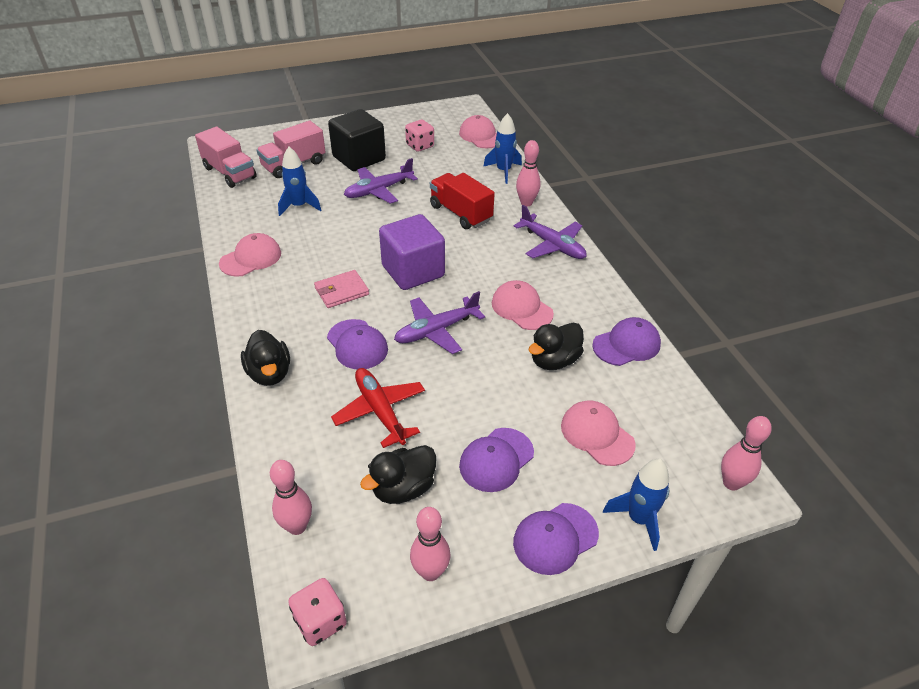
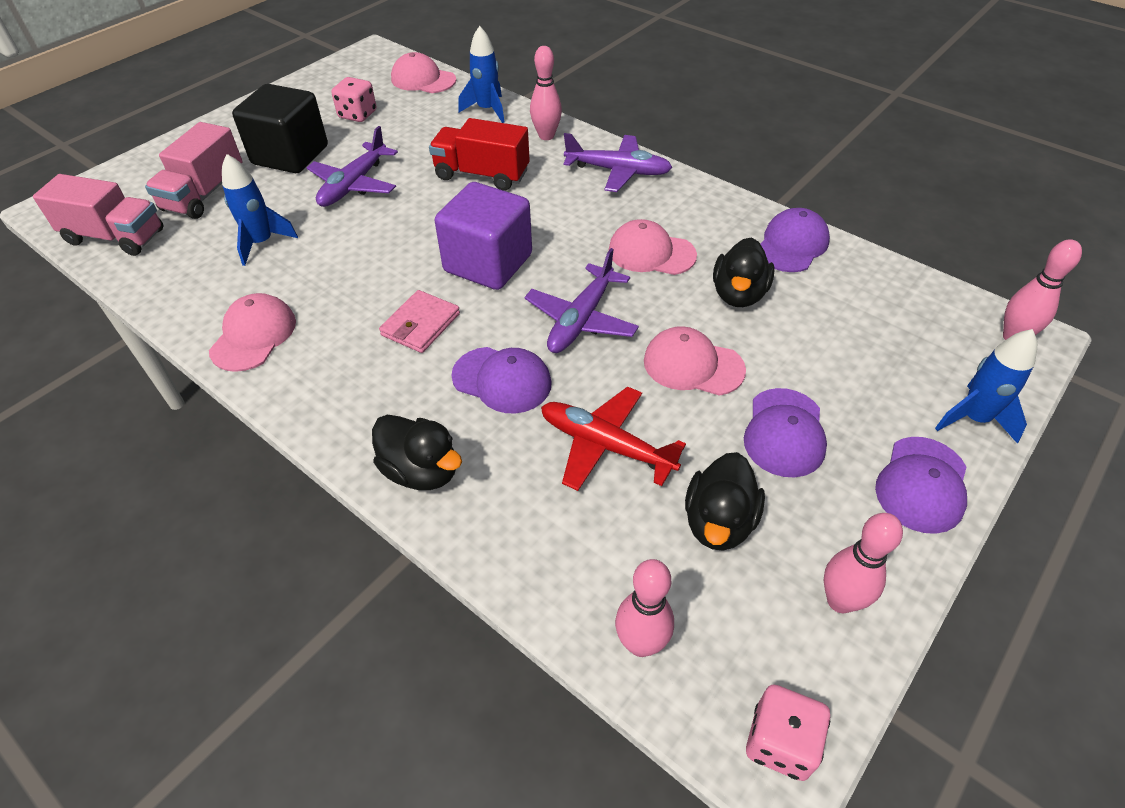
camera: 30 degrees left, 5 degrees up
pink cap [561,401,636,466] -> pink cap moved to [644,326,746,396]

